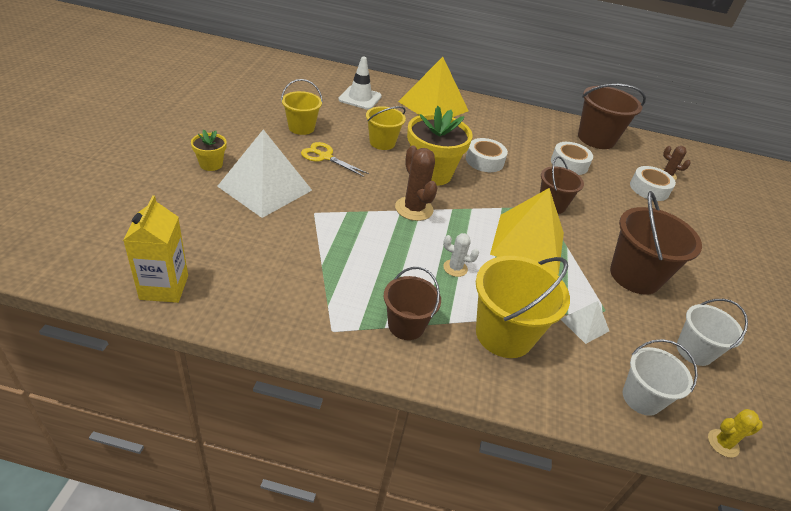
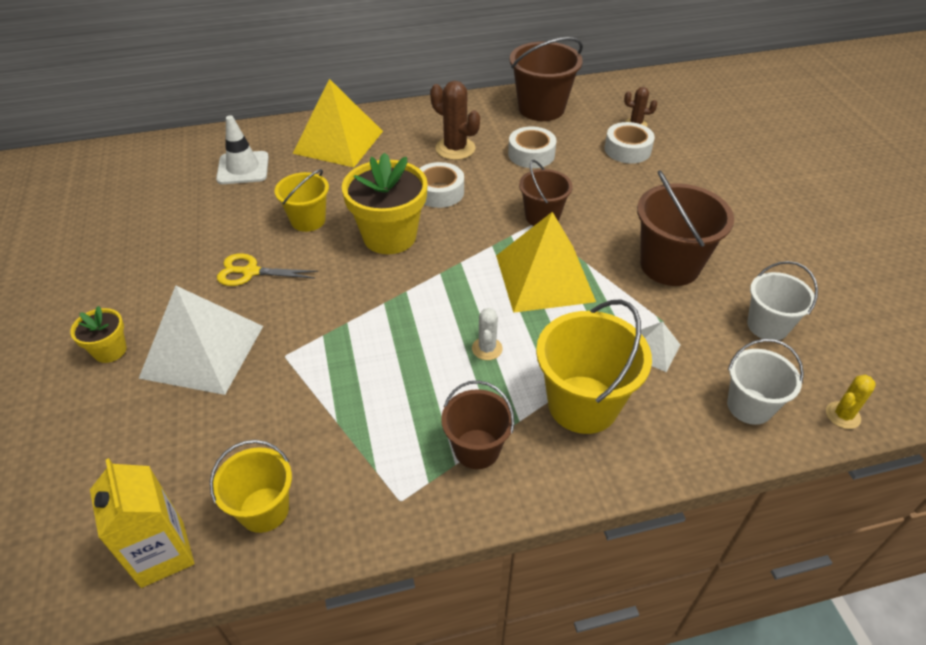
camera: 20 degrees left, 5 degrees up
yellow bucket [281,79,323,135] -> yellow bucket moved to [210,440,292,533]
brown cactus [395,146,437,221] -> brown cactus moved to [430,81,480,160]
white cactus [443,233,479,277] -> white cactus turned 75 degrees counterclockwise [472,308,503,360]

